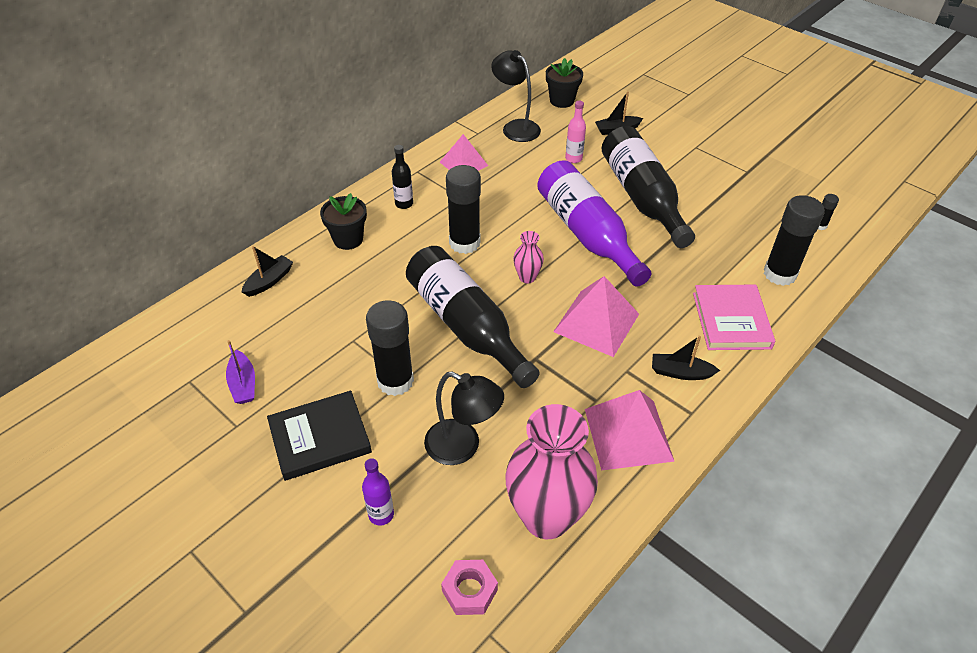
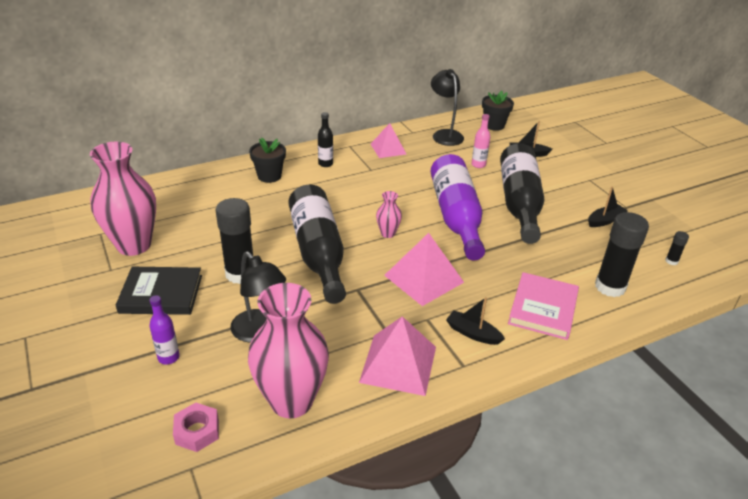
camera: 20 degrees right, 10 degrees down
purple boat [226,340,255,404] -> pink vase [90,141,156,256]
black boat [242,246,293,297] -> black boat moved to [588,186,628,227]
black glue stick [446,165,481,254] -> none

